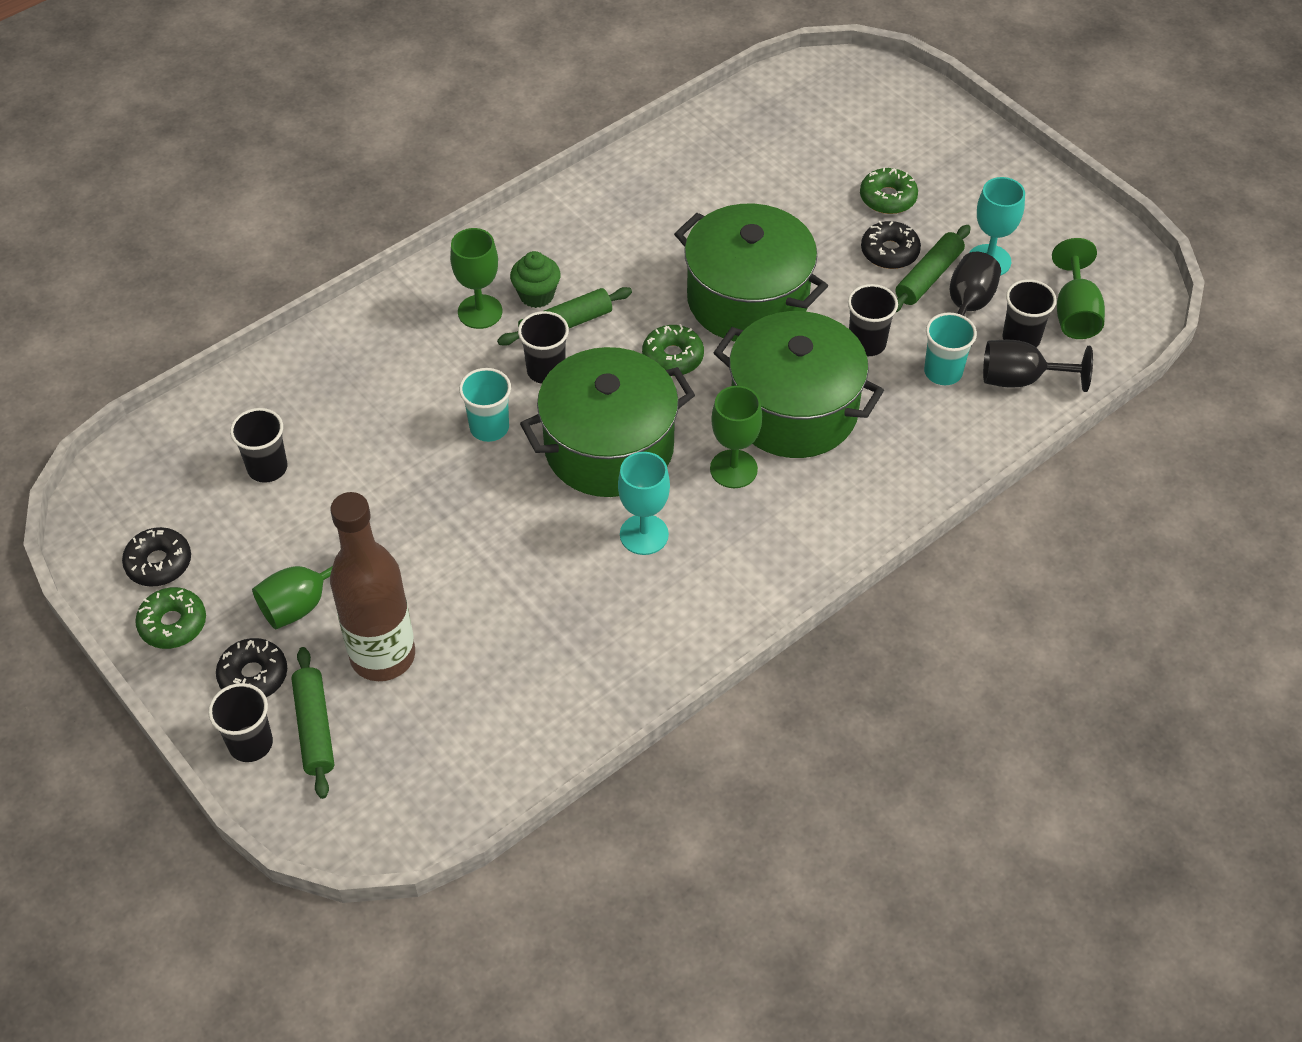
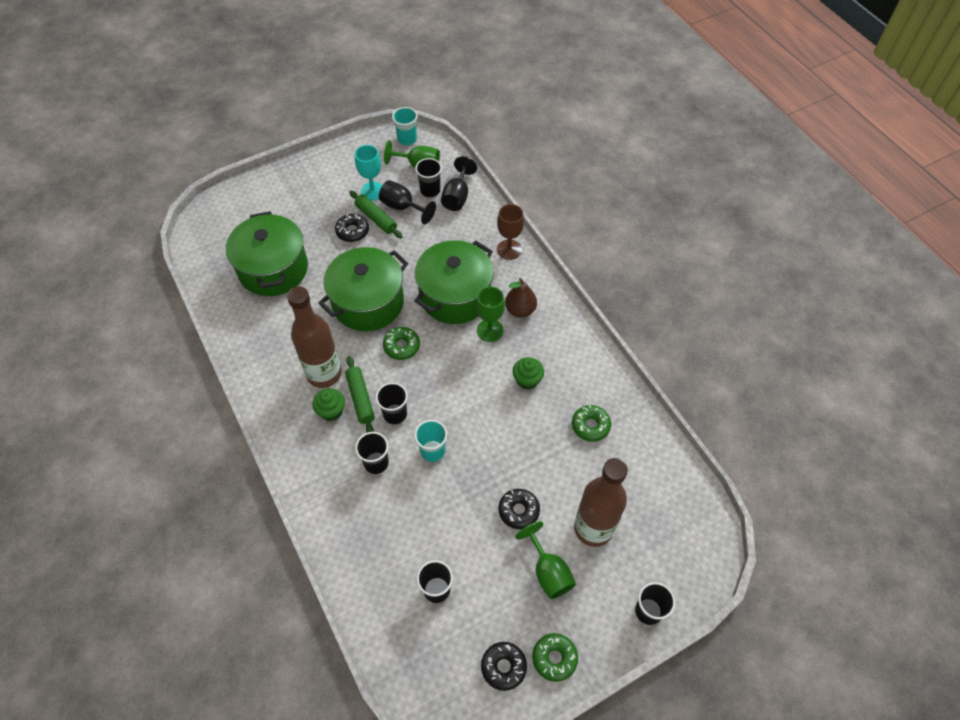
camera: 80 degrees left, 5 degrees up
black donut [216,638,287,697] -> black donut moved to [499,489,540,529]
green rolling pin [291,647,334,799] -> none
green goblet [450,228,502,329] -> none
green pot [520,347,695,497] -> green pot moved to [226,211,308,296]
turquoise goblet [618,452,670,555] -> green cupcake [513,357,544,390]
black cup [848,284,898,356] -> black cup moved to [355,432,389,474]
green donut [860,167,918,214] -> green donut moved to [572,405,611,442]
turquoise cup [924,312,977,385] -> turquoise cup moved to [392,107,418,145]
none -> brown bottle [287,286,342,388]
none -> brown goblet [497,204,524,260]
none -> brown pear [505,278,537,318]

